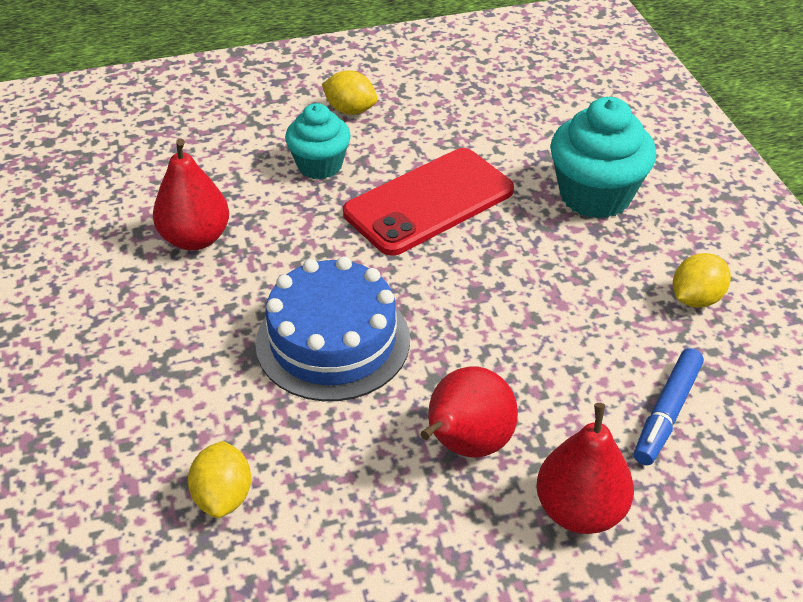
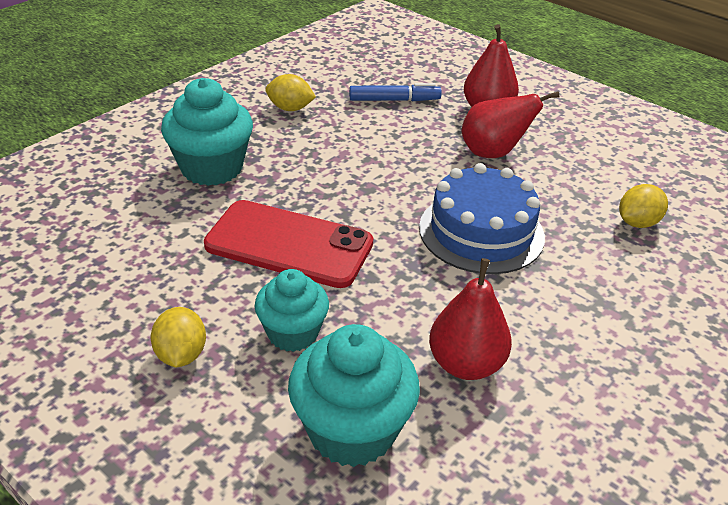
camera: 125 degrees left, 5 degrees down
none -> turquoise cupcake [288,324,420,467]

